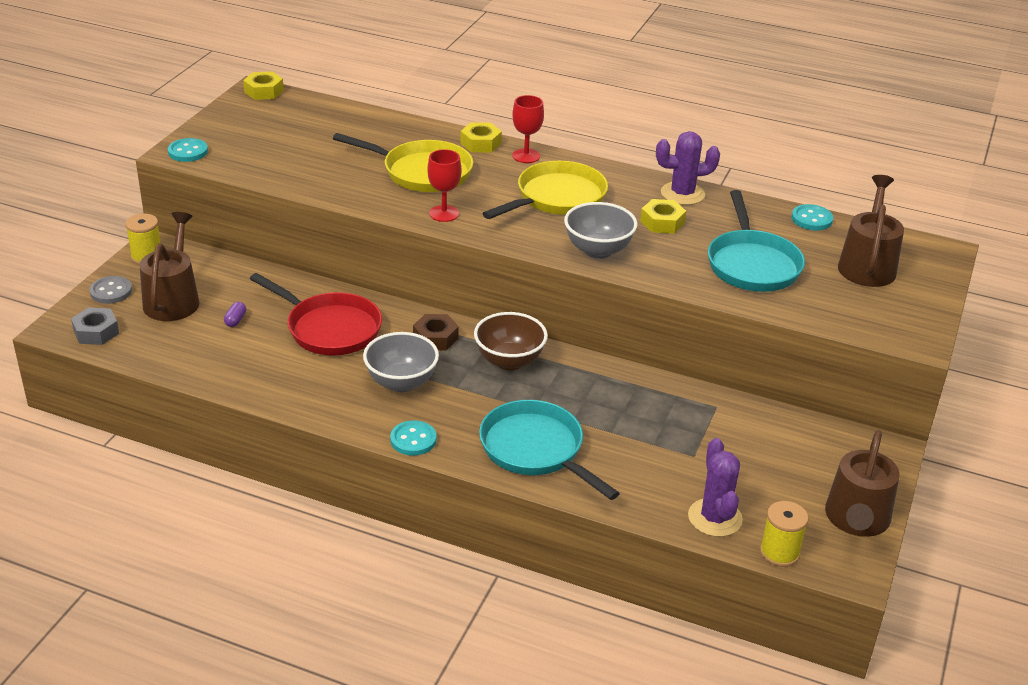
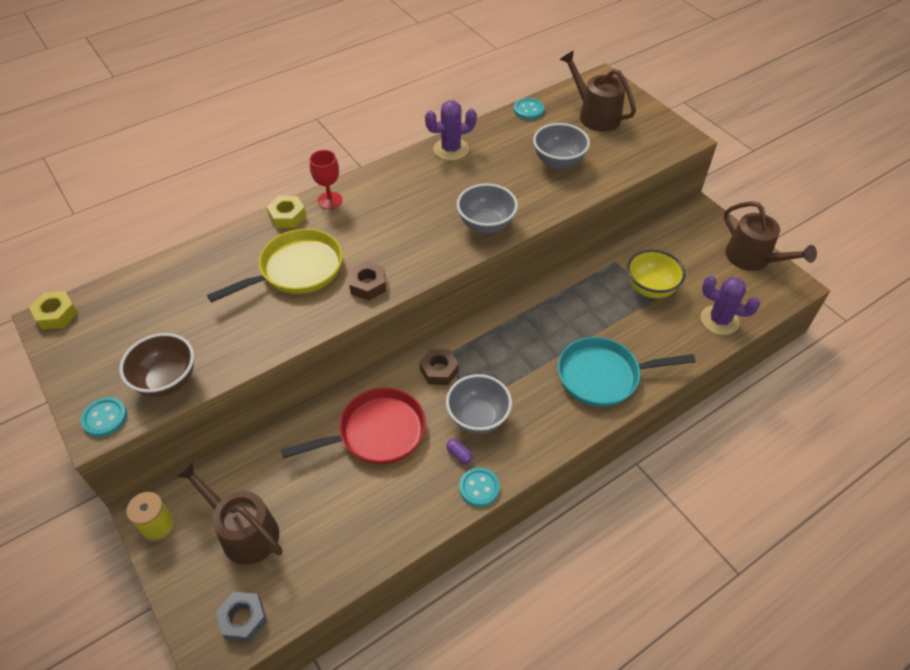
camera: 55 degrees left, 15 degrees up
grey button [89,276,132,304] -> none
purple capsule [224,302,246,327] -> purple capsule moved to [446,439,473,464]
turquoise button [390,420,437,456] -> turquoise button moved to [459,468,500,507]
red goblet [427,149,461,222] -> brown nut [349,261,386,300]
brown bowl [474,312,548,370] -> brown bowl moved to [119,333,194,397]
yellow pan [482,161,608,219] -> none
yellow nut [640,199,686,234] -> none
purple cactus [656,131,720,205] -> purple cactus turned 45 degrees clockwise [425,100,477,161]
turquoise pan [708,190,805,292] -> grey bowl [533,123,590,169]
yellow spool [760,501,809,567] -> none
none -> yellow bowl [627,250,686,298]

